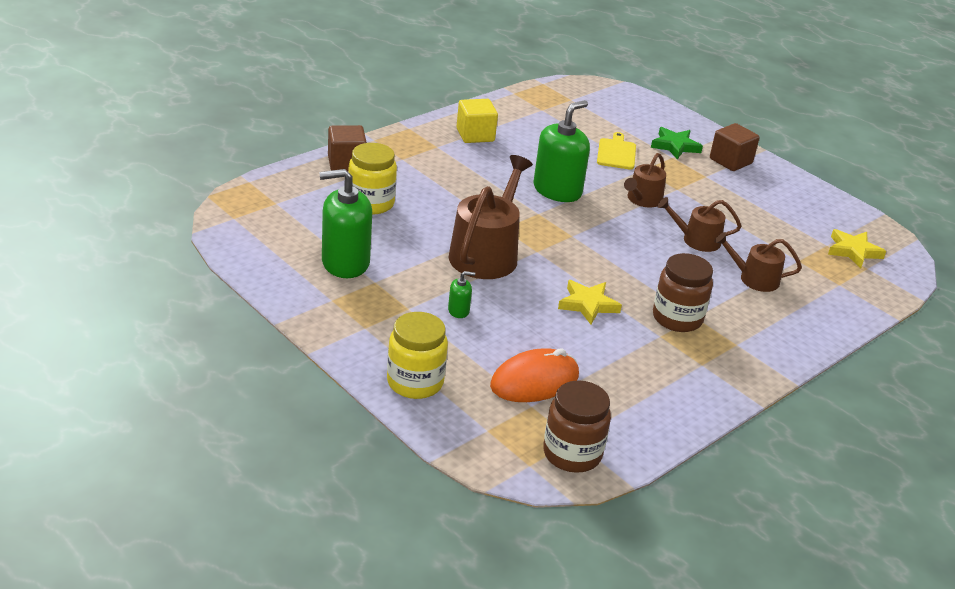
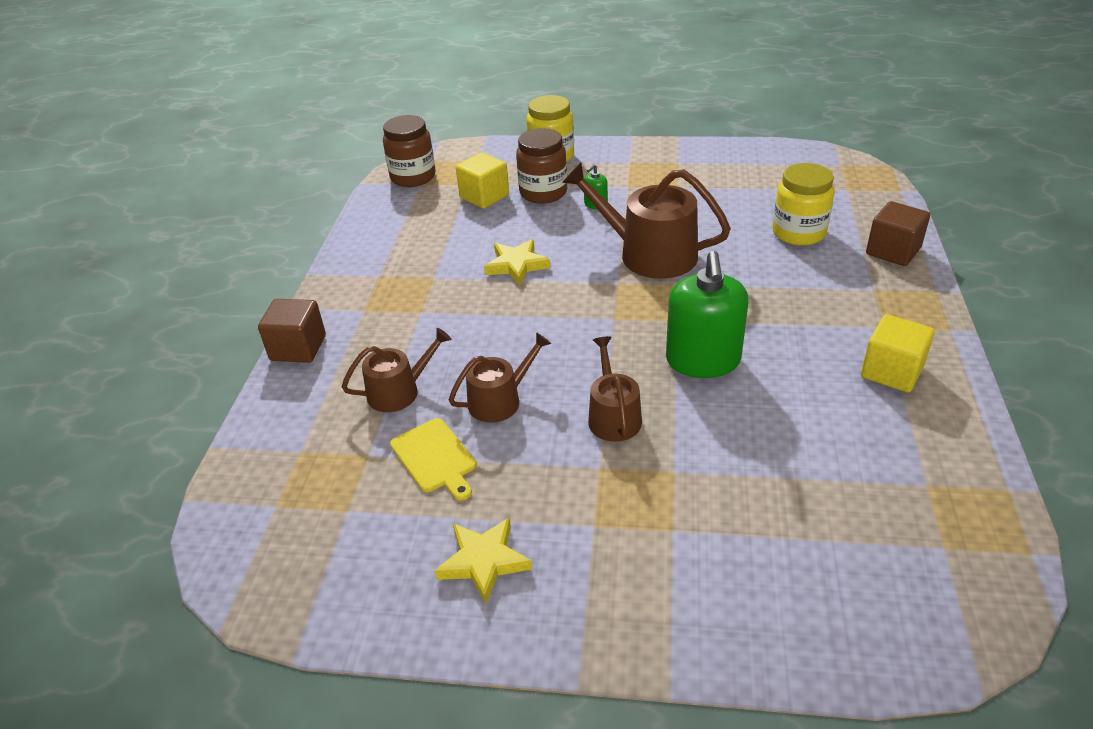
camera: 145 degrees right, 5 degrees up
green soap dispenser [319,169,372,278] -> none
brown watering can [449,155,533,279] -> brown watering can turned 135 degrees clockwise [562,163,731,279]
orange mouse [490,348,579,402] -> yellow cube [456,153,509,209]
yellow cutting board [597,132,636,170] -> yellow cutting board moved to [390,418,477,500]
green star [651,127,703,160] -> none
brown jar [653,253,713,332] -> brown jar moved to [516,128,567,204]
brown cube [710,123,760,171] -> brown cube moved to [258,299,326,363]
yellow star [828,229,886,268] -> yellow star moved to [435,517,532,604]

